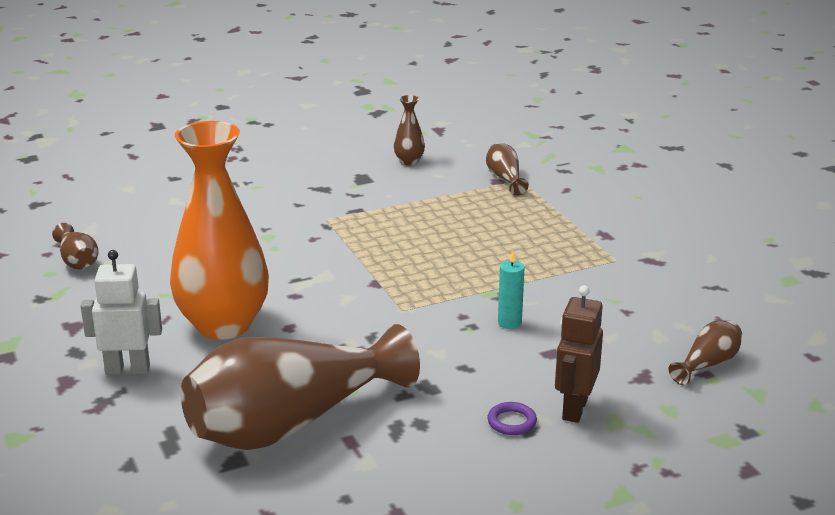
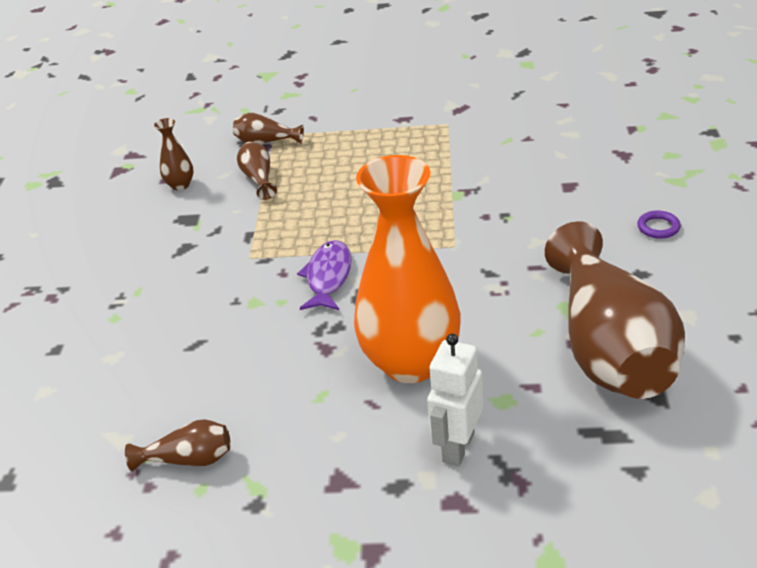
camera: 60 degrees left, 10 degrees up
turquoise candle [498,251,525,329] -> none
brown robot [555,285,603,423] -> none
brown vase [669,320,742,385] -> brown vase moved to [237,142,277,200]
none -> purple fish [297,240,352,310]

